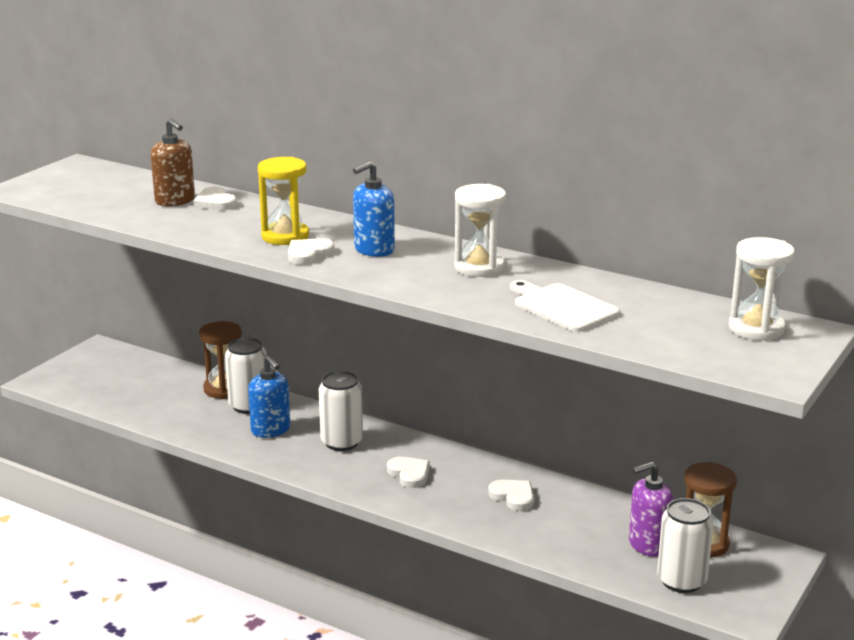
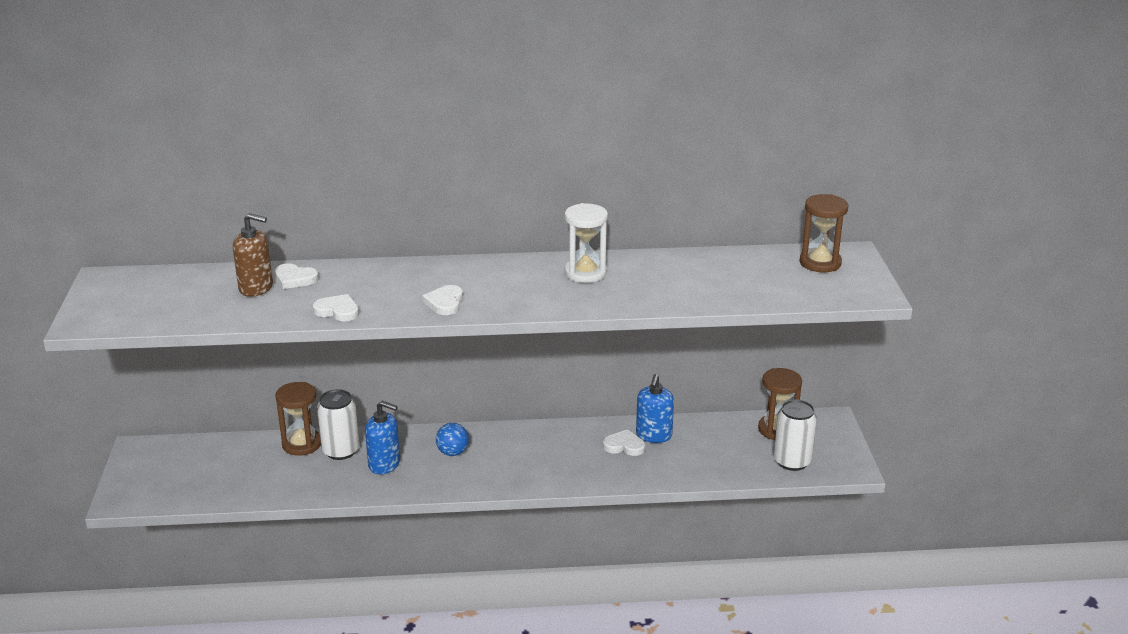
camera: 35 degrees left, 5 degrees up
yellow hourglass [258,157,309,245] -> none
white can [319,371,363,451] -> blue ball [436,423,469,456]
blue soap dispenser [353,161,395,257] -> blue soap dispenser moved to [636,374,674,443]
white heart [387,457,430,488] -> white heart moved to [313,294,359,322]
white cutting board [510,280,620,332] -> none
purple soap dispenser [629,462,673,557] -> none
white hourglass [729,237,795,341] -> brown hourglass [800,194,848,272]

